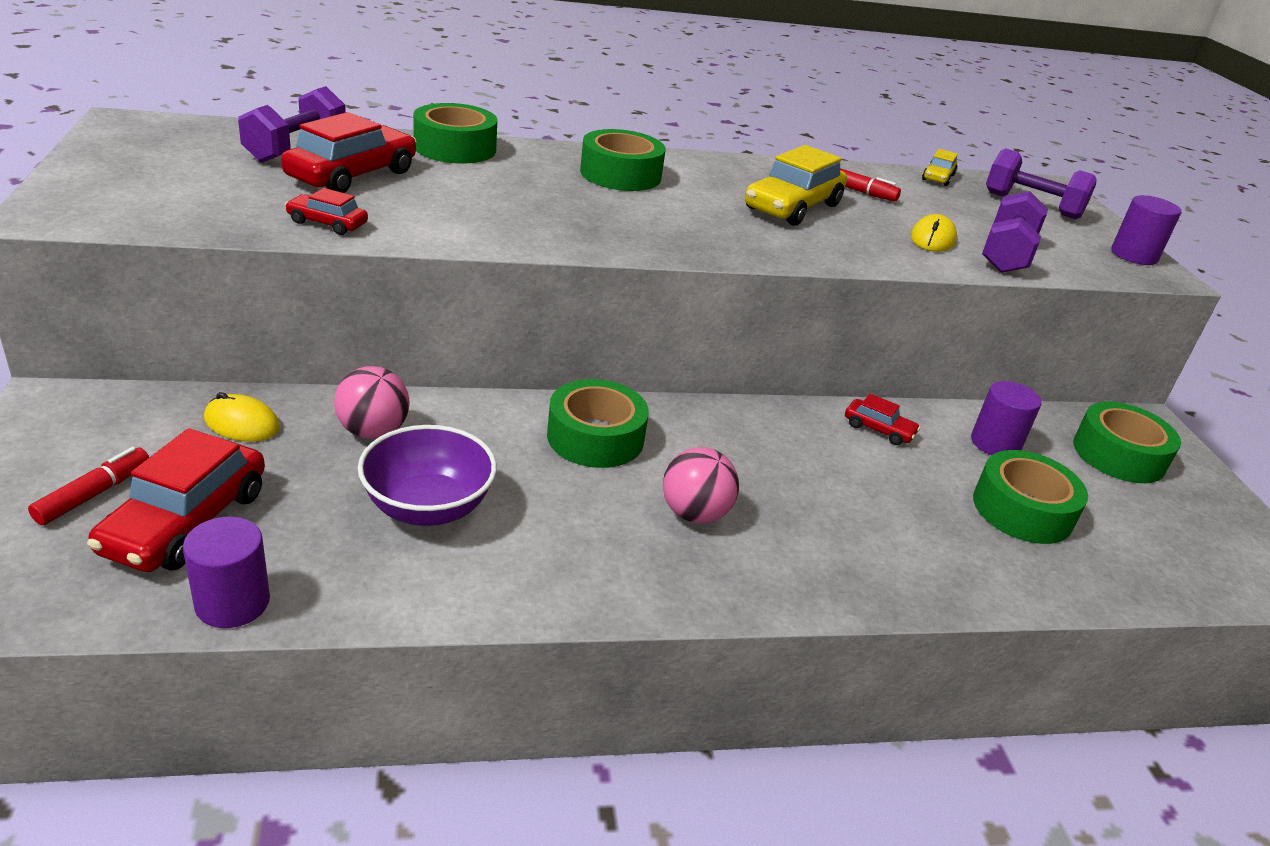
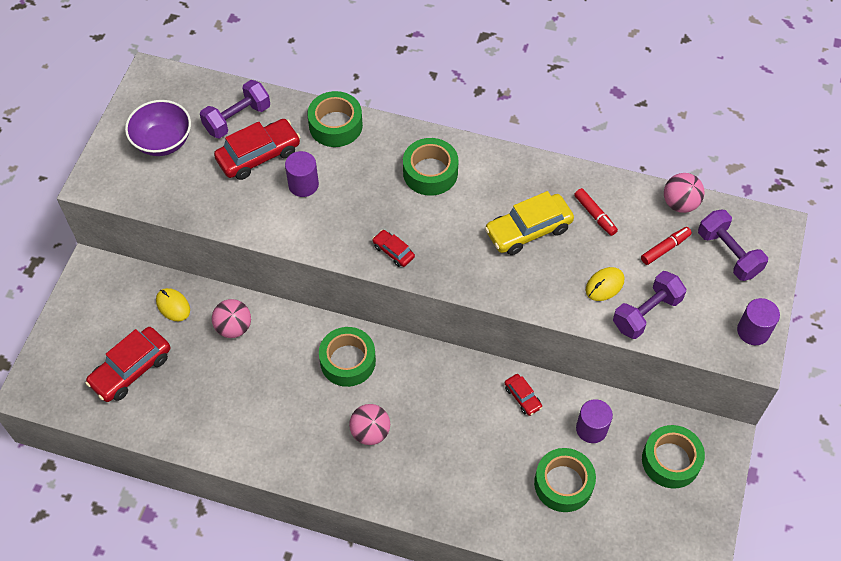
camera: 30 degrees right, 25 degrees up
red marker [28,447,149,525] -> red marker moved to [641,227,692,265]
purple cylinder [183,517,270,628] -> purple cylinder moved to [285,151,319,197]
red car [285,188,368,235] -> red car moved to [372,230,415,267]
purple bowl [358,425,497,526] -> purple bowl moved to [125,100,191,156]
yellow car [922,149,958,186] -> pink ball [664,173,705,213]

